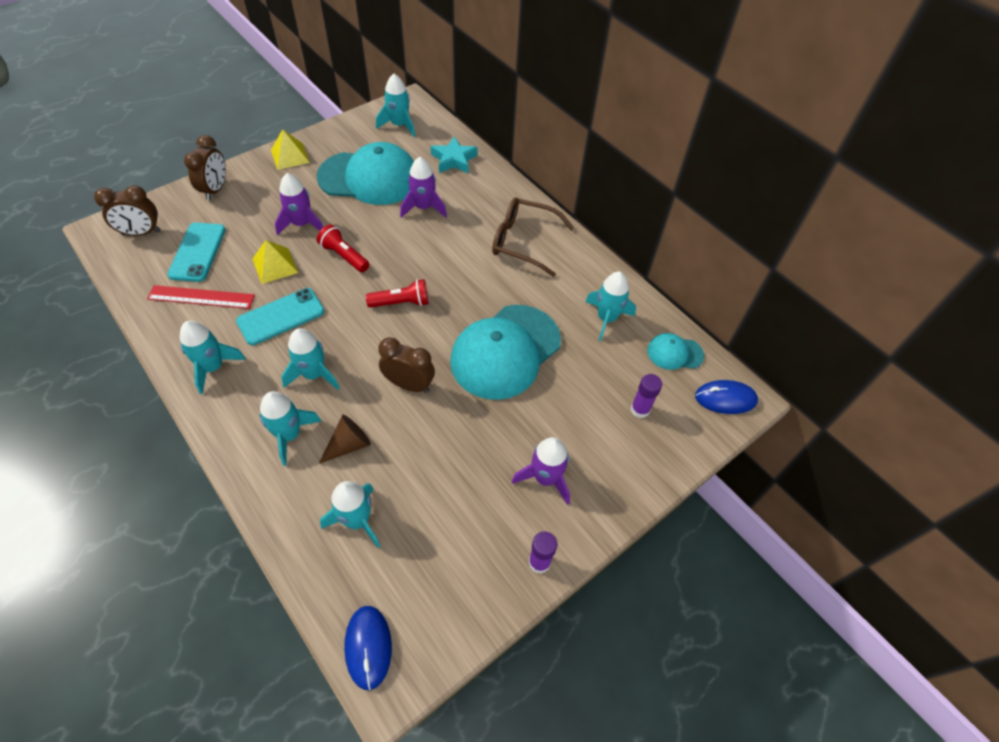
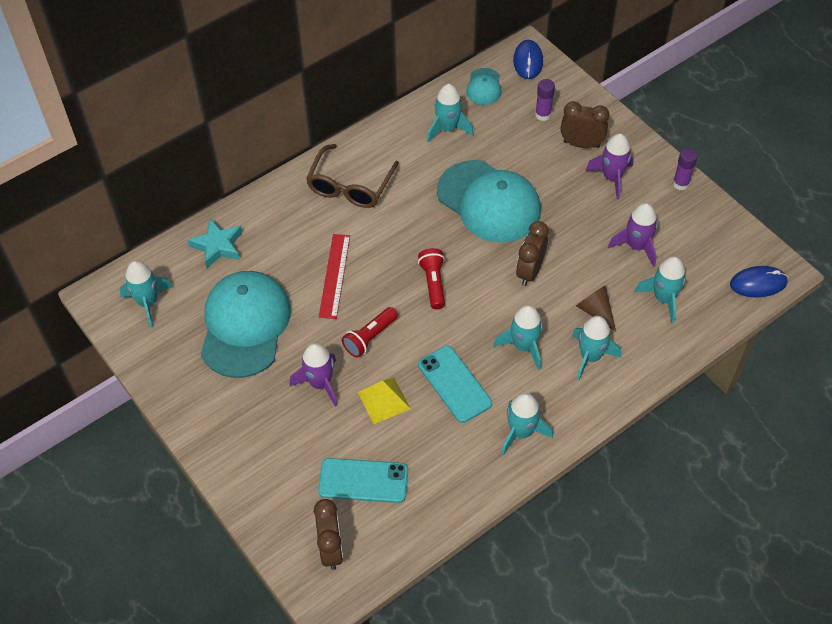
camera: 85 degrees left, 0 degrees up
red ruler [147,285,255,309] -> red ruler moved to [319,234,350,319]
brown clock [184,135,226,200] -> brown clock moved to [561,101,609,148]
yellow pyramid [271,129,310,170] -> none
purple rocket [400,157,447,218] -> purple rocket moved to [608,203,658,267]

